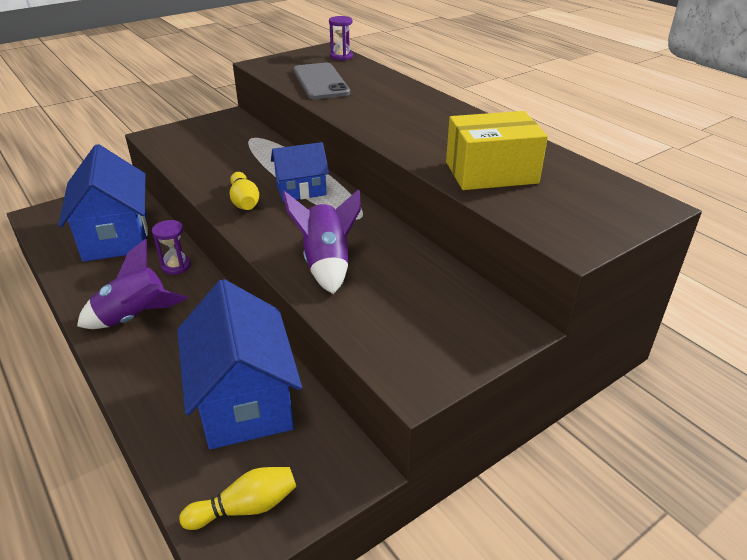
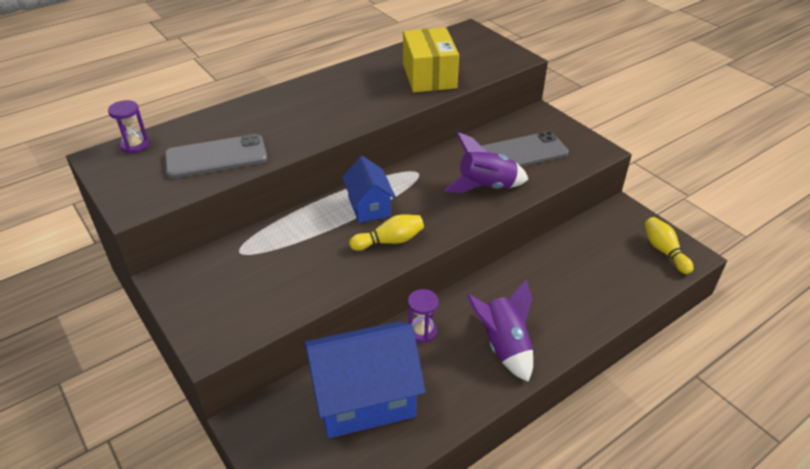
camera: 90 degrees left, 5 degrees up
blue house [177,279,302,449] -> none
none -> grey phone [482,131,569,167]

